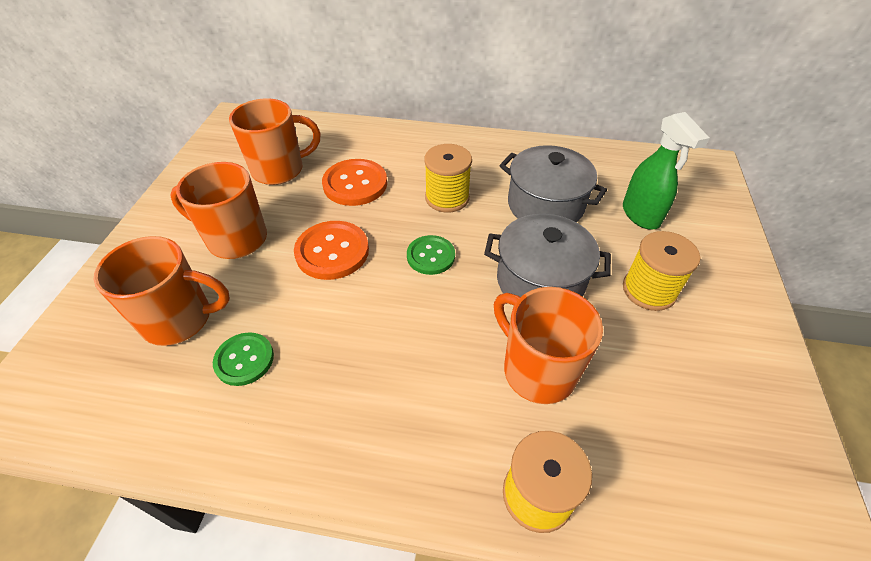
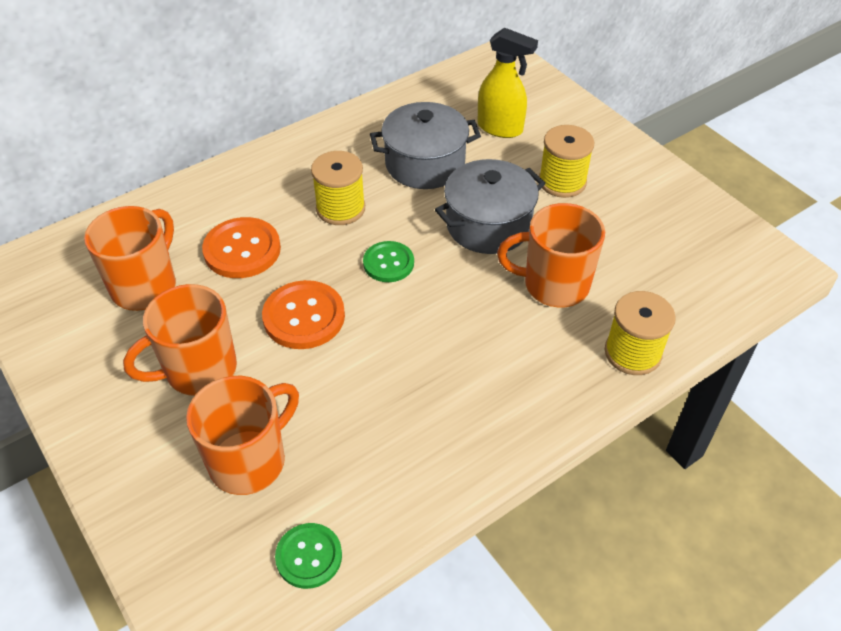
camera: 45 degrees left, 0 degrees up
green button [213,332,274,386] -> green button moved to [275,523,342,589]
green spray bottle [623,112,710,230] -> yellow spray bottle [478,28,538,138]

